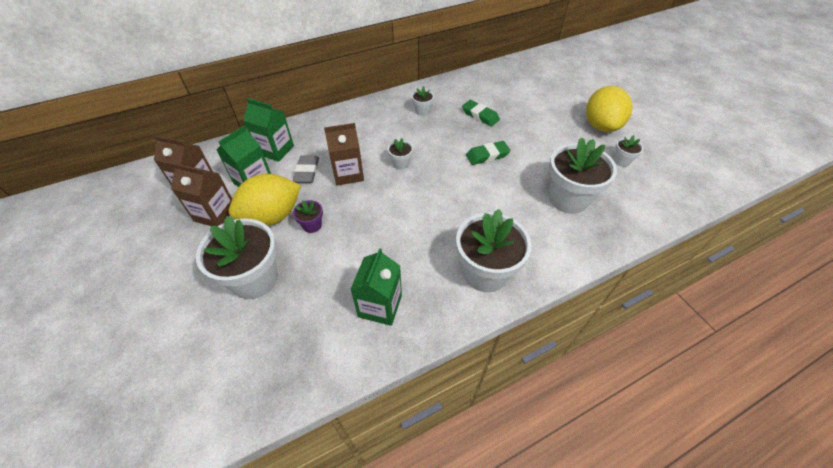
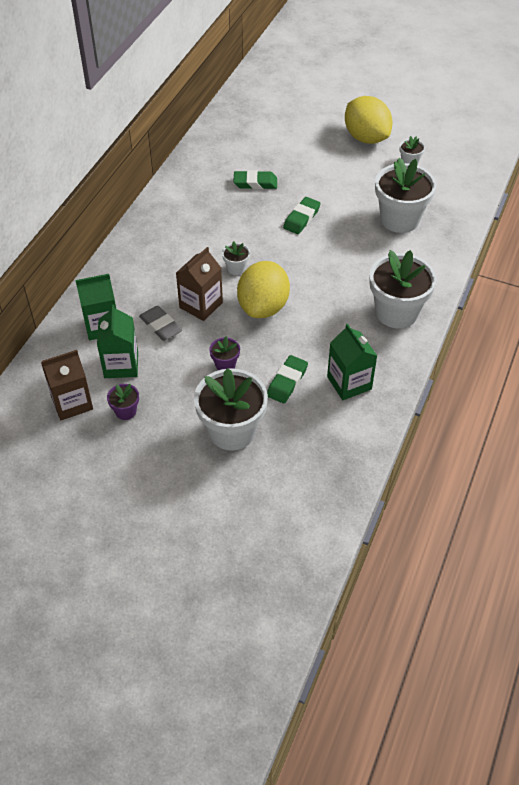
camera: 40 degrees left, 0 degrees up
brown carton [171,163,232,226] -> purple flower pot [107,384,139,420]
yellow lemon [229,174,301,226] -> yellow lemon moved to [237,261,290,318]
white flower pot [412,86,434,116] -> none
none -> green eraser [267,355,308,404]

